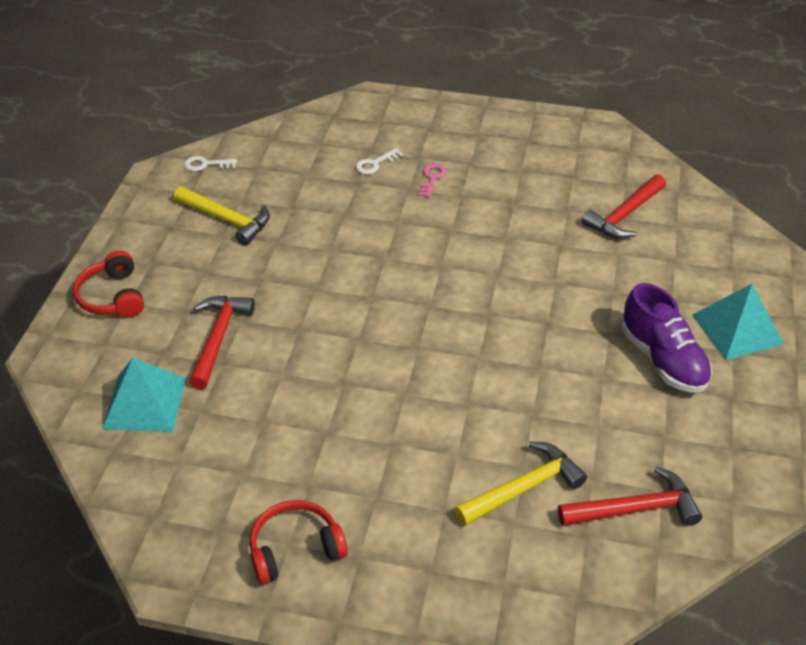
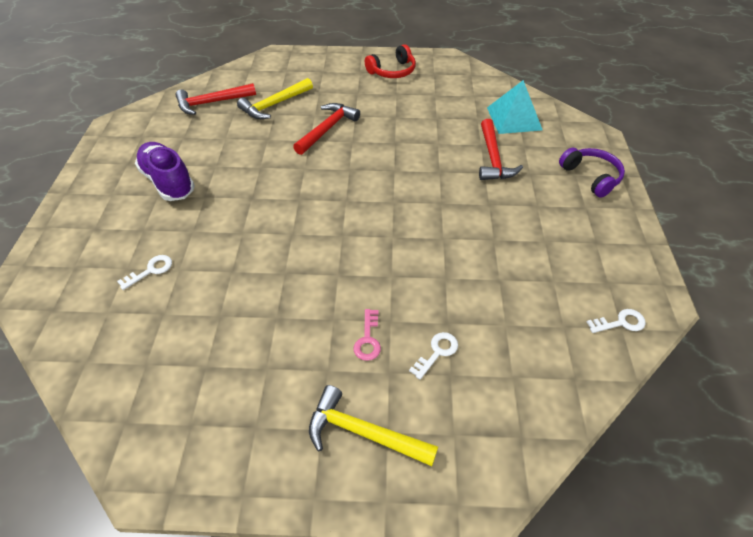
camera: 170 degrees right, 5 degrees up
red headphones [73,251,144,318] -> purple headphones [559,148,625,198]
yellow hammer [174,186,270,246] -> yellow hammer moved to [309,385,438,466]
red hammer [582,174,666,239] -> red hammer moved to [293,103,360,155]
turquoise pyramid [692,284,784,360] -> none
none -> white key [117,255,172,290]

